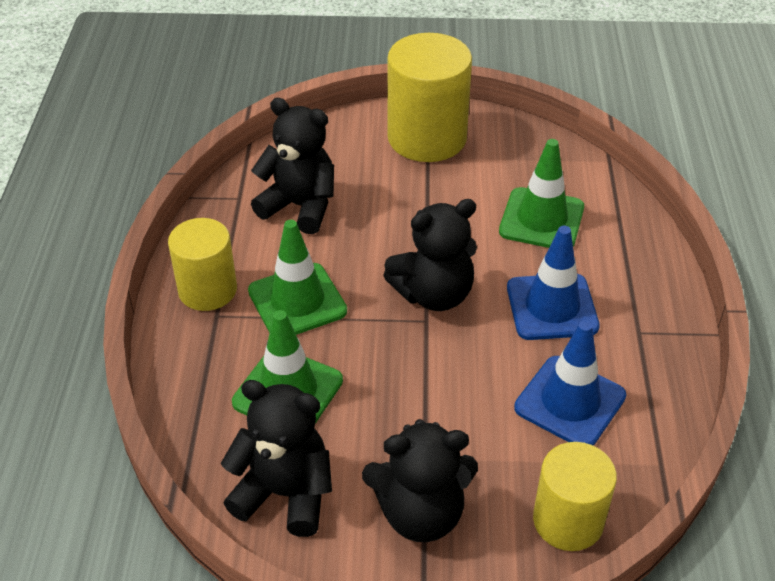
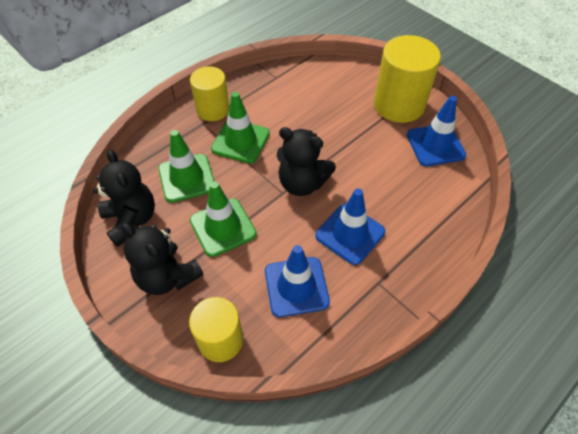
camera: 45 degrees right, 10 degrees up
black teddy bear [251,98,334,234] -> none
green traffic cone [499,139,584,248] -> green traffic cone moved to [190,182,256,257]
none -> blue traffic cone [407,96,466,166]

